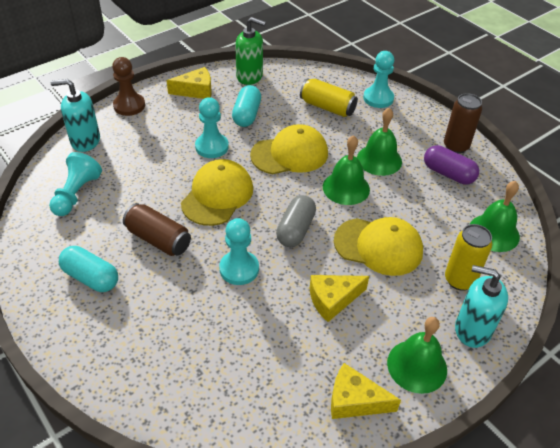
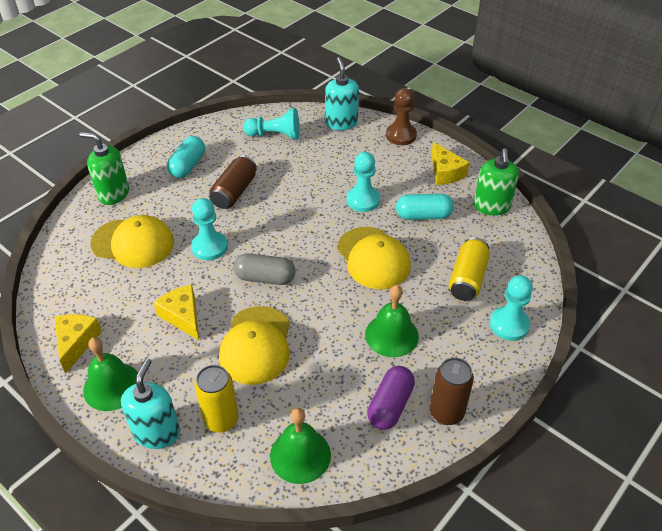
camera: 80 degrees right, 0 degrees up
yellow cap [181,159,253,226] -> yellow cap moved to [90,215,174,268]
green bell [323,135,370,205] -> none
none -> green soap dispenser [80,132,129,205]

